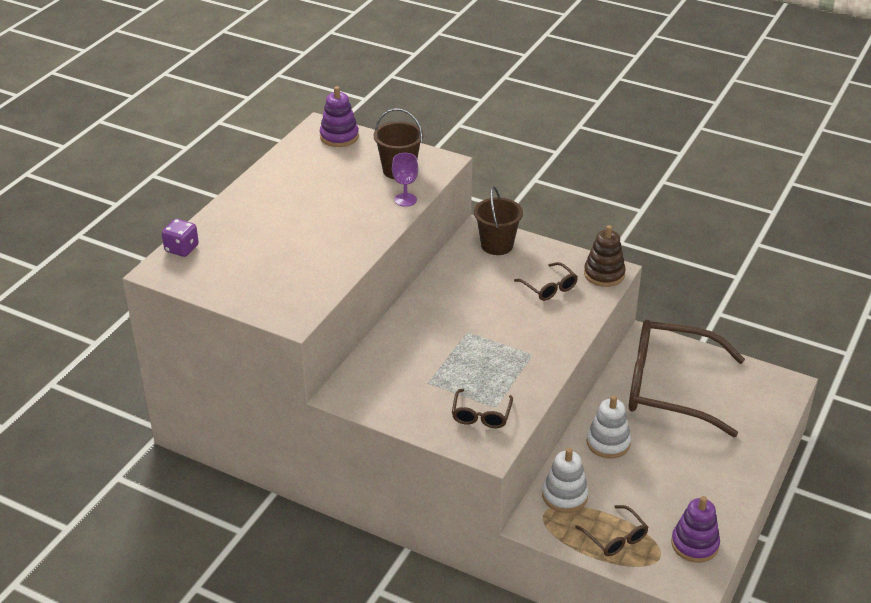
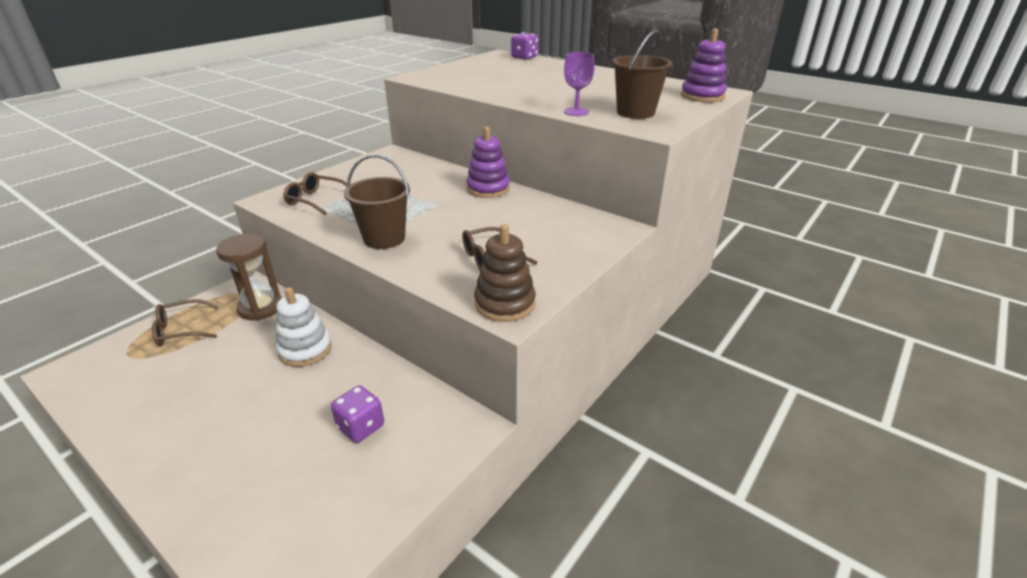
camera: 100 degrees right, 5 degrees down
brown bucket [474,186,523,255] -> brown bucket moved to [344,155,410,249]
white stacking toy [542,448,589,513] -> brown hourglass [216,234,282,321]
brown glasses [629,320,745,437] -> purple dice [331,386,384,443]
purple stacking toy [671,496,720,563] -> purple stacking toy moved to [466,127,510,198]

